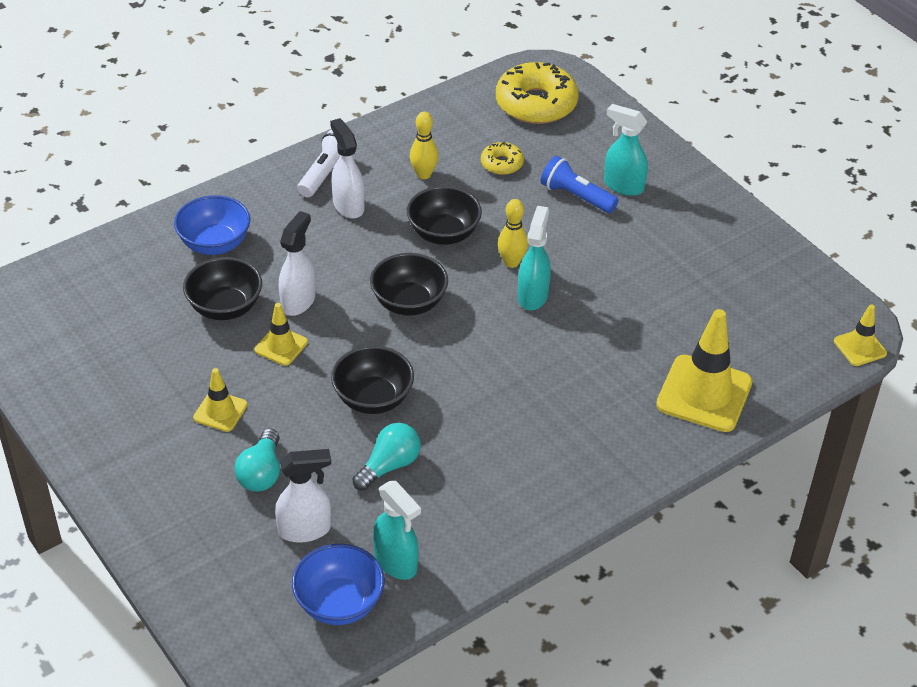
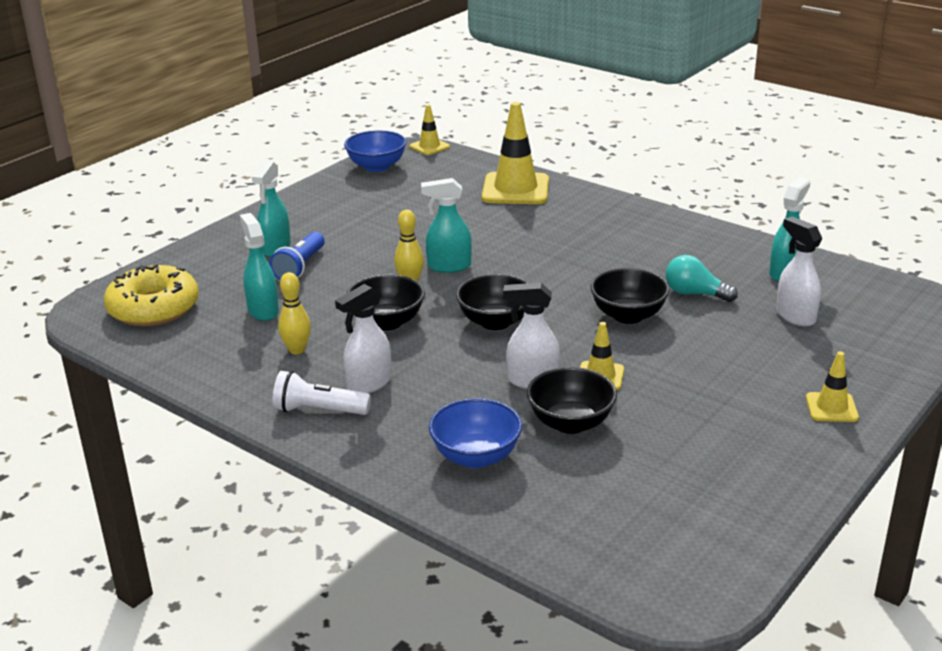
camera: 105 degrees left, 15 degrees down
yellow traffic cone [193,368,248,432] -> yellow traffic cone moved to [806,352,859,422]
turquoise light bulb [234,428,280,492] -> none
blue bowl [292,544,384,625] -> blue bowl moved to [344,130,406,172]
yellow donut [481,142,524,175] -> turquoise spray bottle [240,213,279,321]

